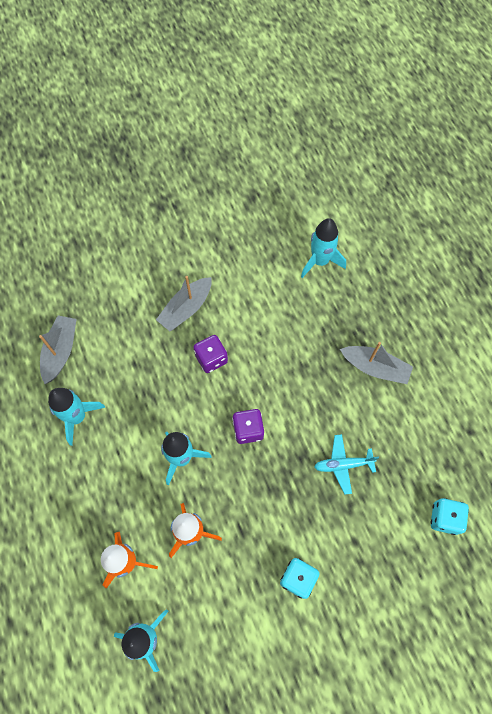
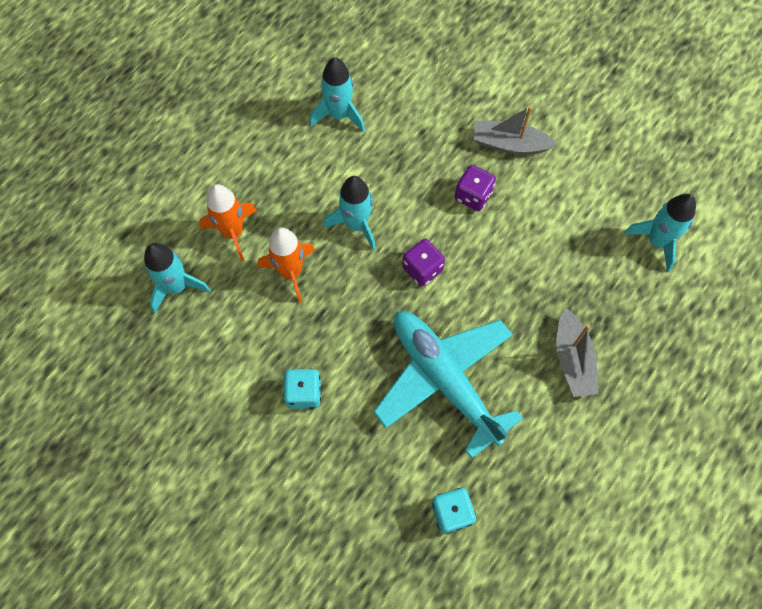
camera: 60 degrees right, 0 degrees up
grey boat [39,316,76,384] -> none
turquoise plane [314,434,379,495] -> turquoise plane [373,311,523,458], size x2.23

